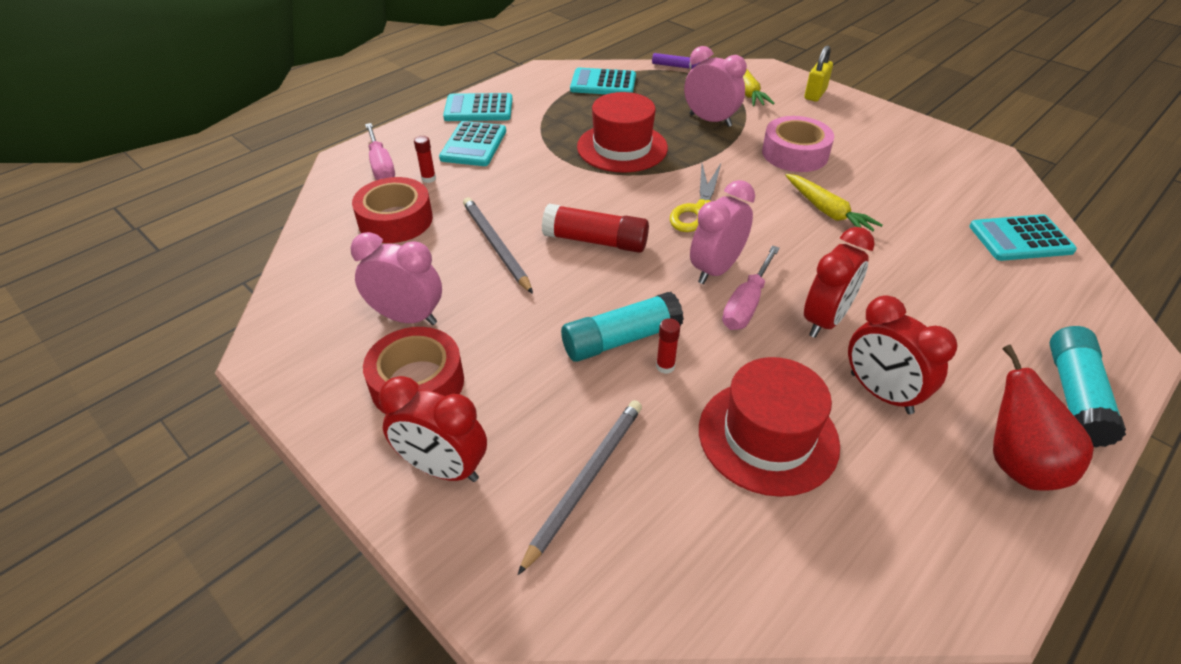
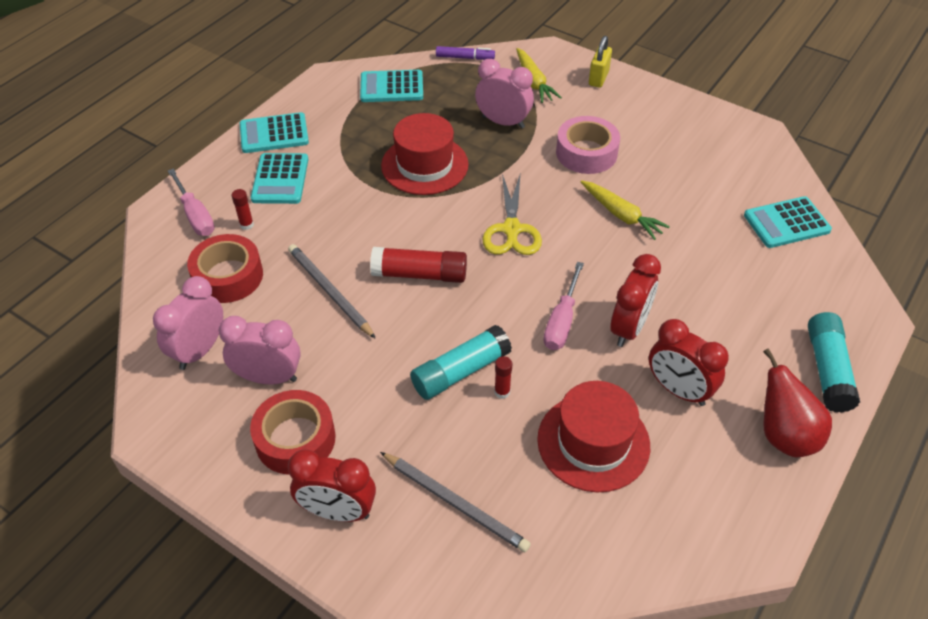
camera: 10 degrees left, 5 degrees up
grey pencil [518,400,642,575] -> grey pencil turned 105 degrees clockwise [380,452,531,552]
pink clock [690,180,755,284] -> pink clock moved to [153,276,223,370]

